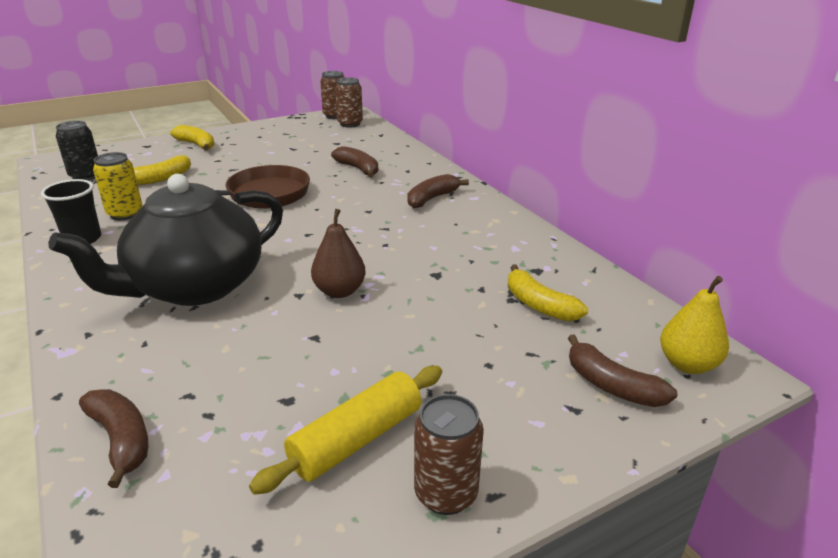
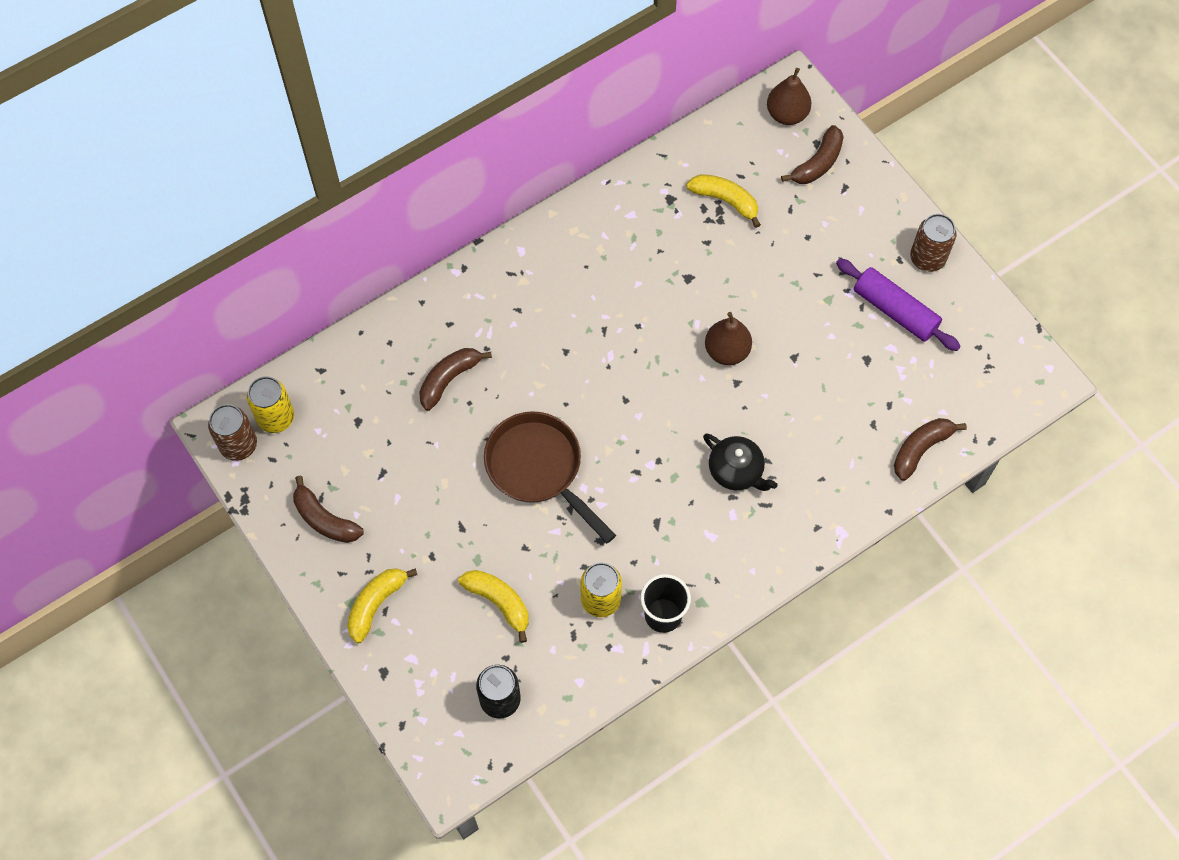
camera: 95 degrees left, 35 degrees up
black teapot [49,174,283,306] -> black teapot [703,433,778,491], size x0.46
yellow rolling pin [249,366,442,495] -> purple rolling pin [836,258,961,351]
brown can [335,77,363,128] -> yellow can [247,376,294,433]
brown banana [408,174,469,208] -> brown banana moved to [293,476,364,543]
yellow banana [508,265,588,321] -> yellow banana turned 105 degrees counterclockwise [686,174,761,228]
yellow pear [660,276,729,374] -> brown pear [767,68,811,125]

